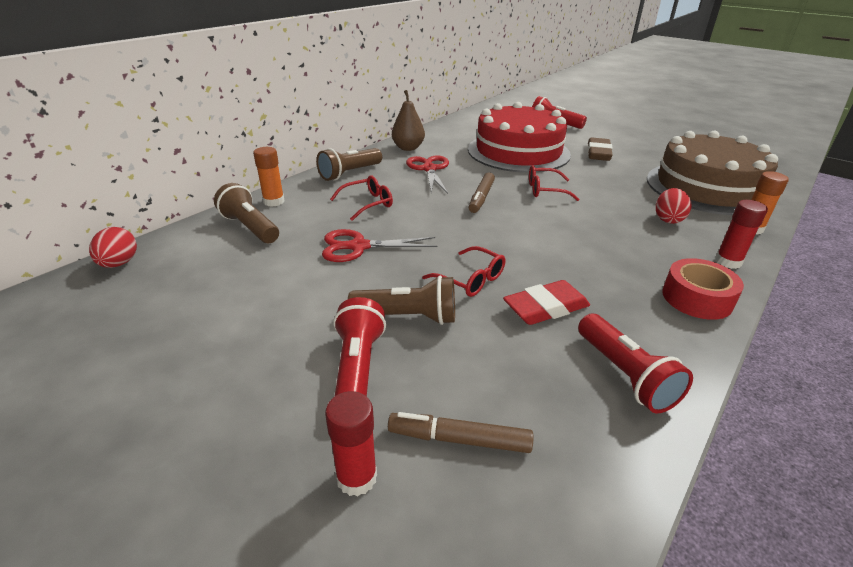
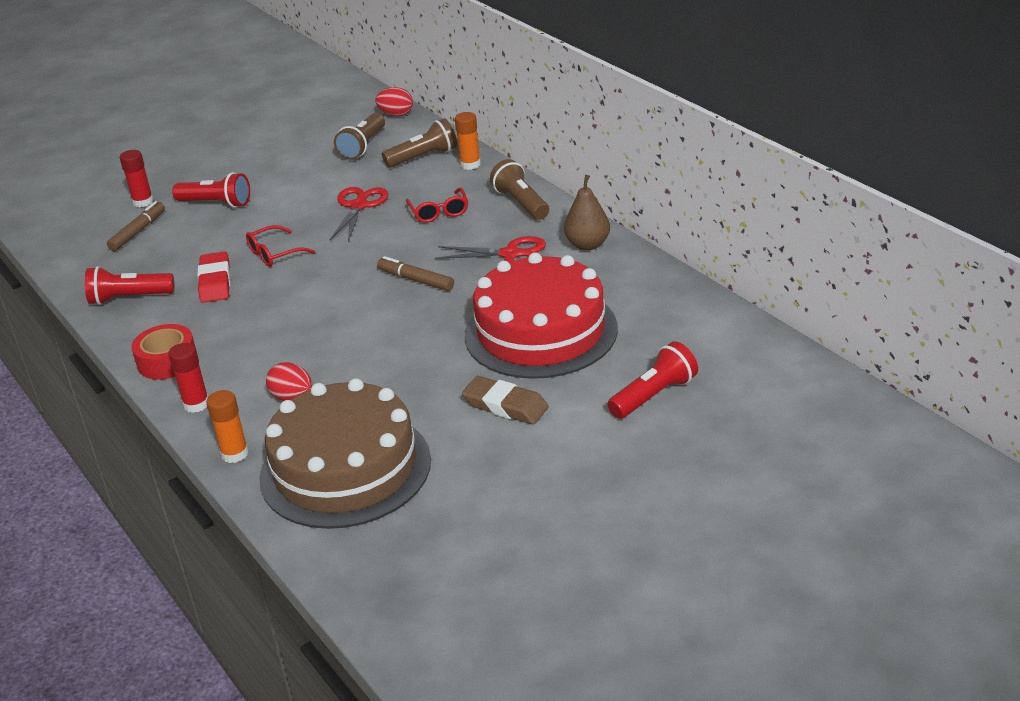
camera: 110 degrees right, 0 degrees up
brown flashlight [348,276,455,325] -> brown flashlight moved to [334,113,385,160]
red glasses [529,165,579,201] -> none

